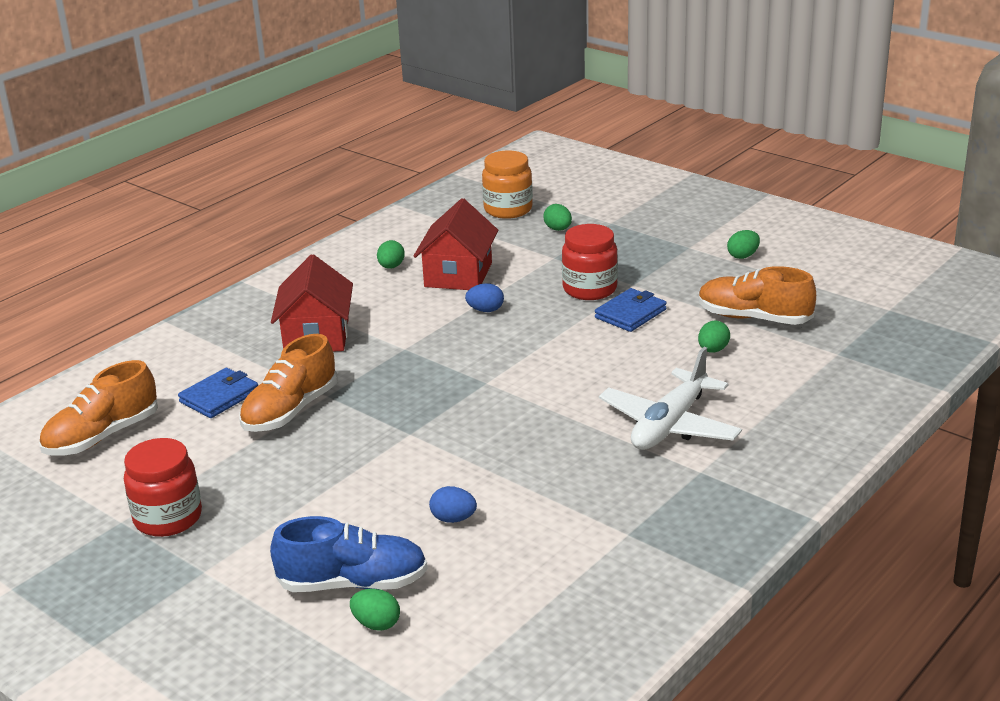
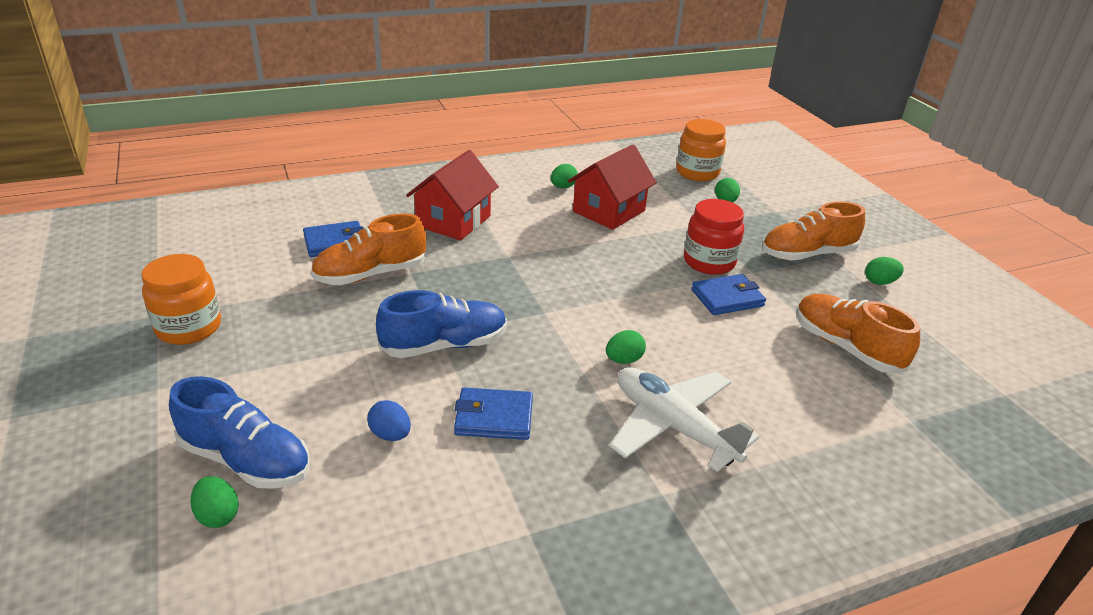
camera: 25 degrees right, 5 degrees up
orange shoe [39,360,158,456] -> orange shoe moved to [762,201,865,261]
red jar [124,438,202,537] -> orange jar [141,254,221,345]
blue egg [465,283,504,312] -> none
white plane [599,347,742,450] -> white plane turned 75 degrees clockwise [609,367,760,472]
green egg [698,320,730,353] -> green egg moved to [606,330,646,364]
none -> blue shoe [376,290,507,358]
none -> blue wallet [454,387,533,440]

